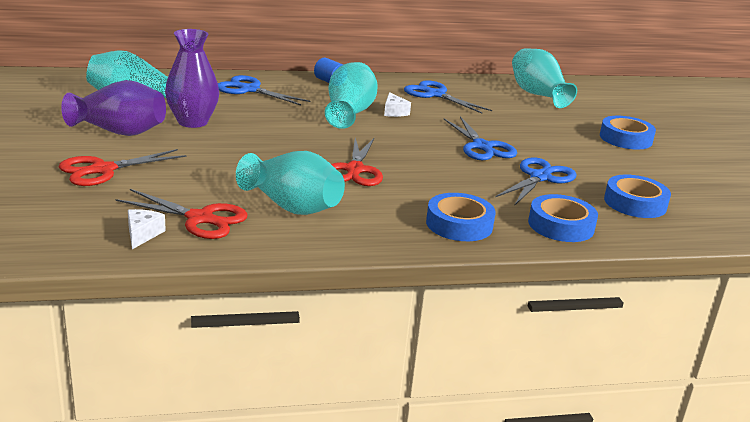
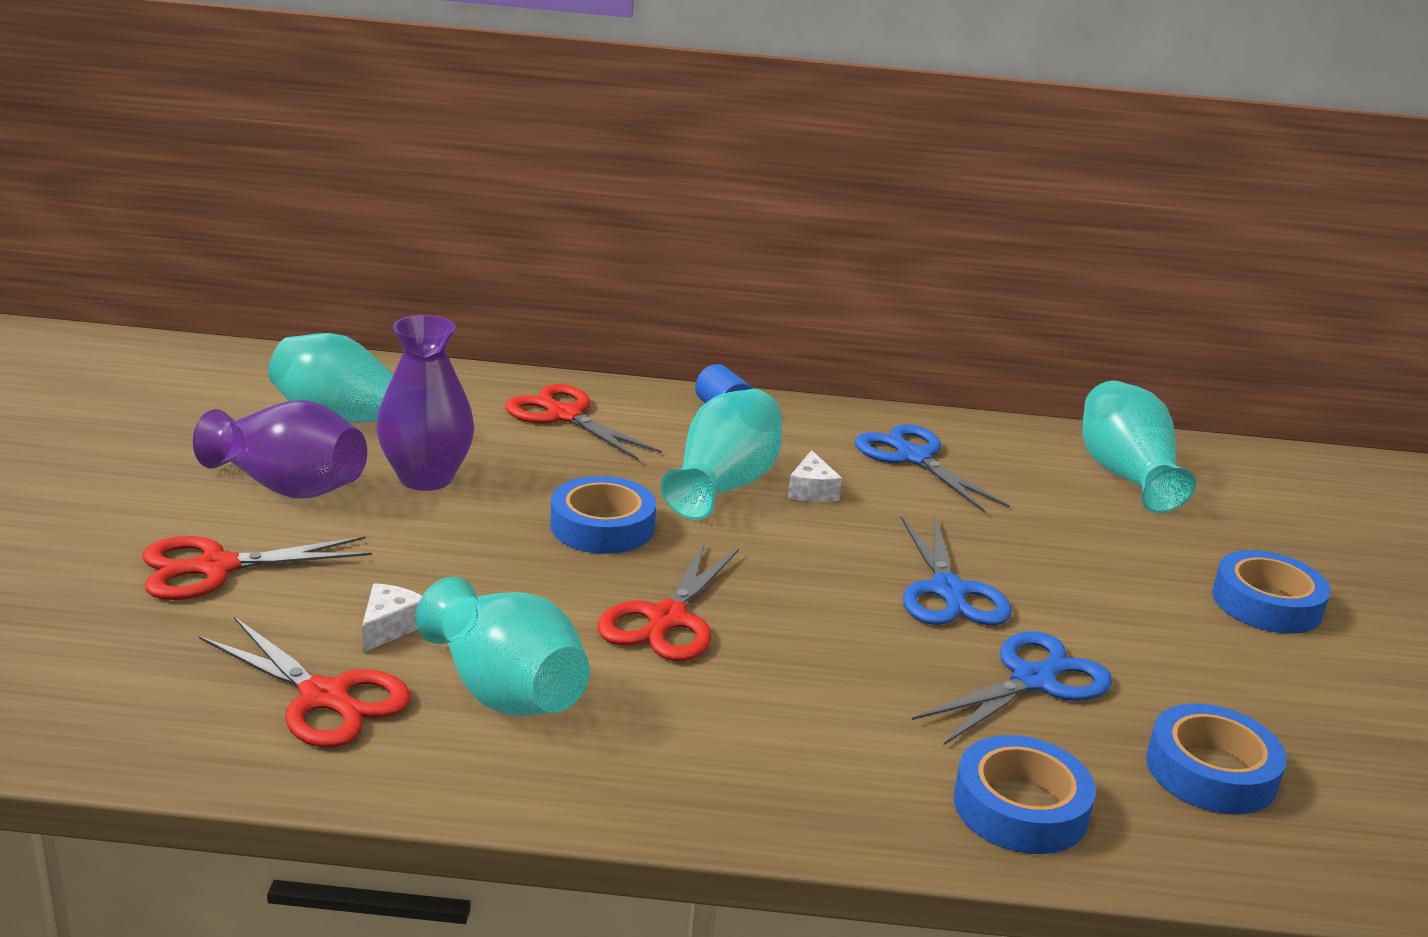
camera: 15 degrees right, 0 degrees up
white cheese [128,209,166,249] -> white cheese moved to [362,583,422,652]
blue scissors [218,75,310,105] -> red scissors [505,384,662,461]
blue tape [426,193,495,241] -> blue tape moved to [550,476,656,554]

